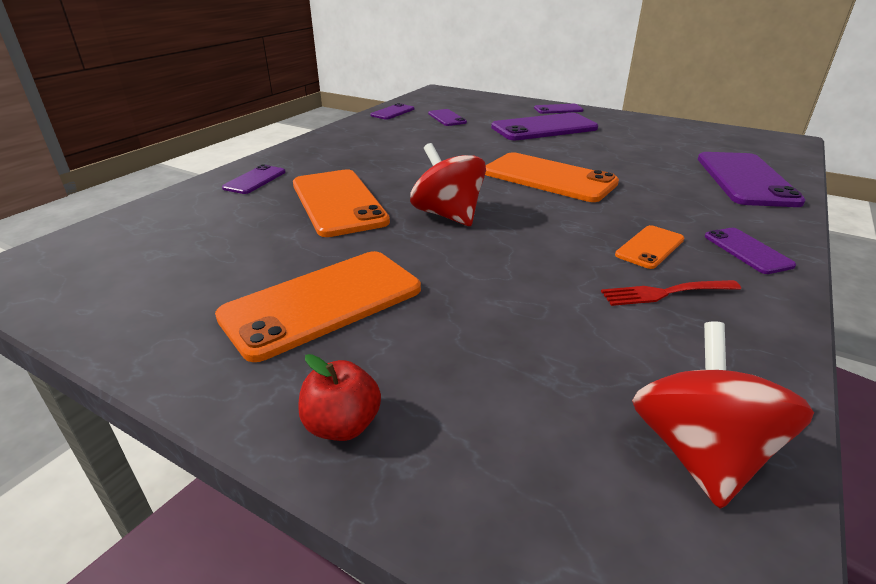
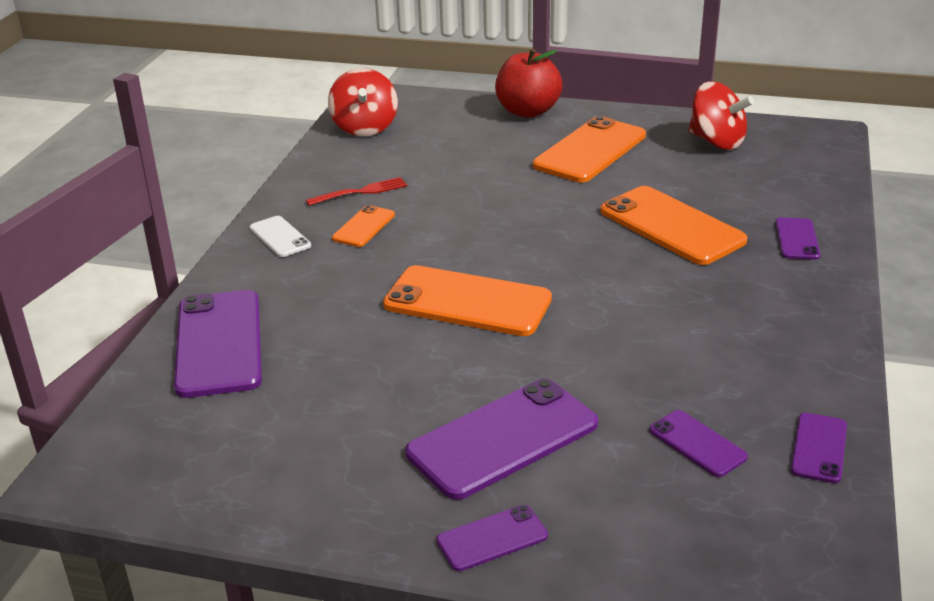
camera: 165 degrees right, 0 degrees up
red apple [298,354,381,441] -> red apple [495,49,562,118], size x1.77
red spinning top [410,143,486,226] -> red spinning top moved to [688,82,754,150]
purple phone [705,228,796,274] -> white phone [250,216,311,257]

